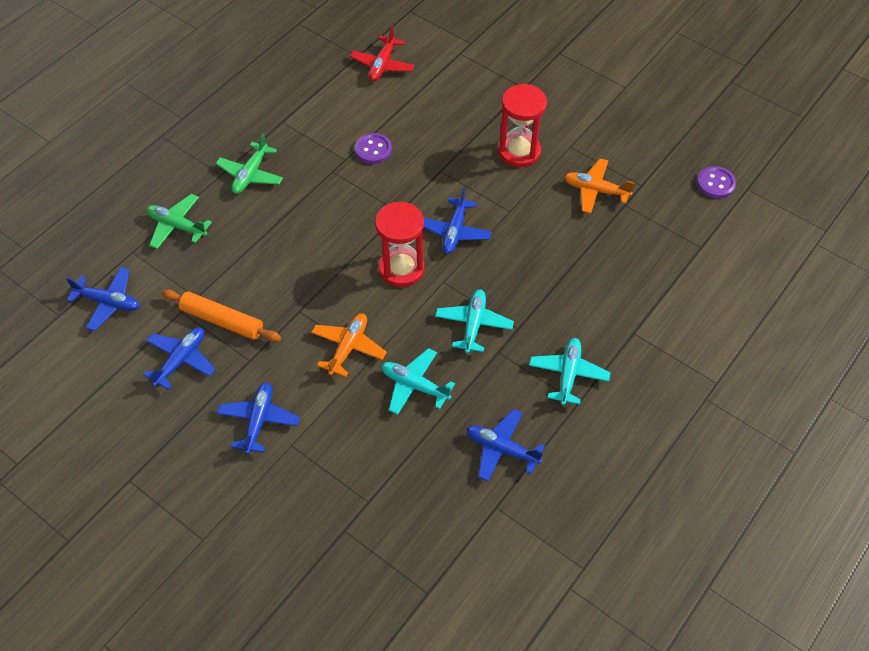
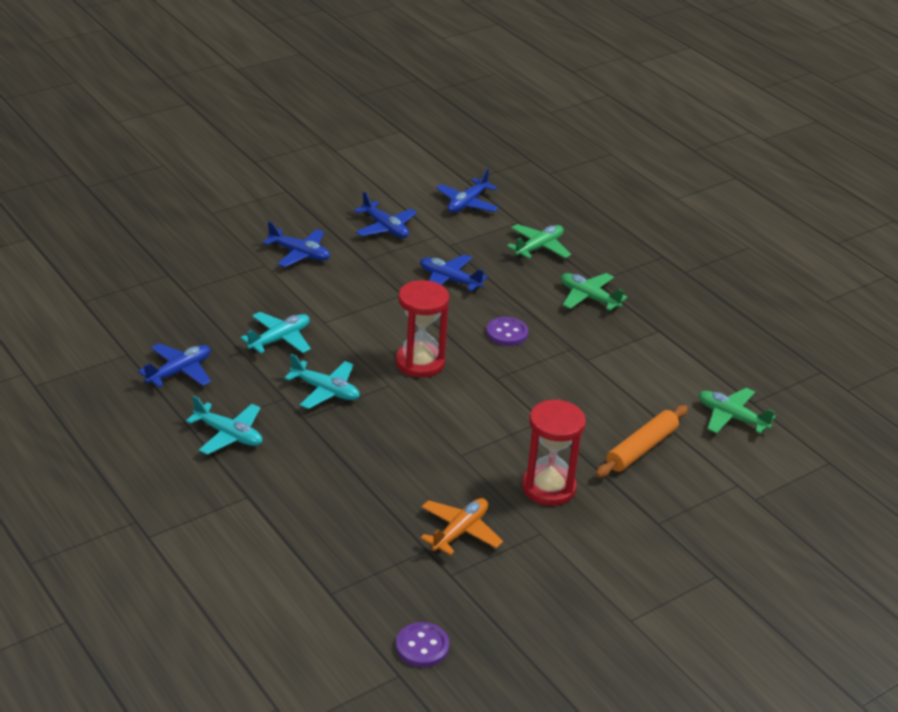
camera: 105 degrees right, 20 degrees down
orange rolling pin [162,289,281,342] -> orange rolling pin moved to [596,405,688,478]
orange plane [311,314,387,377] -> none
red plane [350,26,415,81] -> green plane [699,388,776,434]
purple button [355,133,392,164] -> purple button moved to [486,317,528,346]
blue plane [424,188,492,254] -> blue plane moved to [420,254,487,291]

